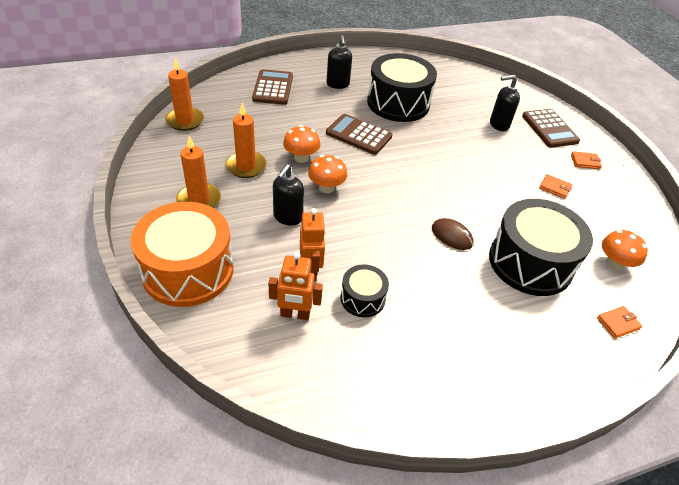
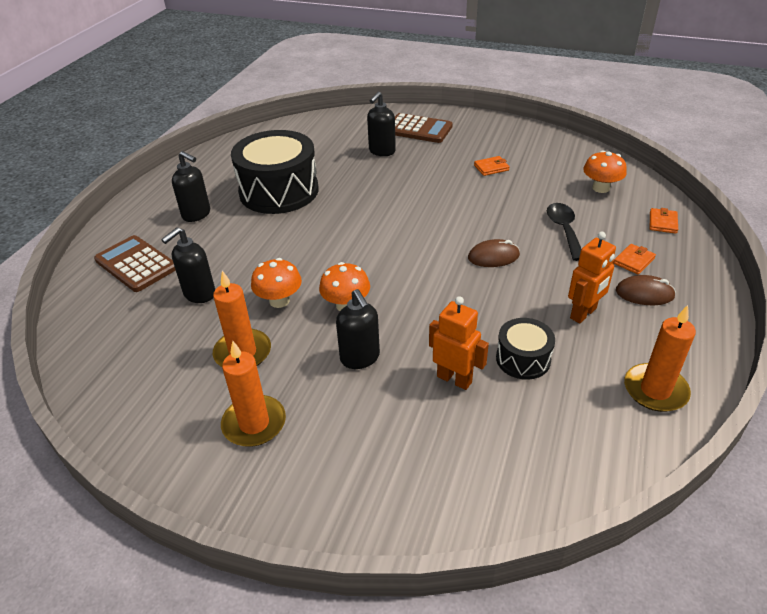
camera: 45 degrees left, 5 degrees down
orange drum [131,202,233,307] -> none
orange candle [165,58,204,131] -> orange candle moved to [624,305,696,412]
orange robot [268,252,323,320] -> orange robot moved to [568,231,616,323]
brown calculator [326,114,392,155] -> none
black drum [489,199,593,296] -> black spoon [547,203,581,261]
orange wallet [571,151,602,169] -> orange wallet moved to [614,244,656,275]
none -> black soap dispenser [161,227,215,303]
none -> brown mouse [616,275,676,305]

